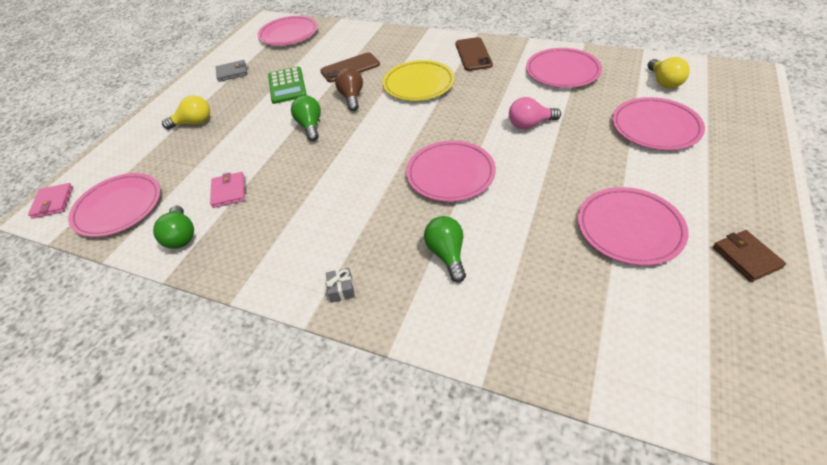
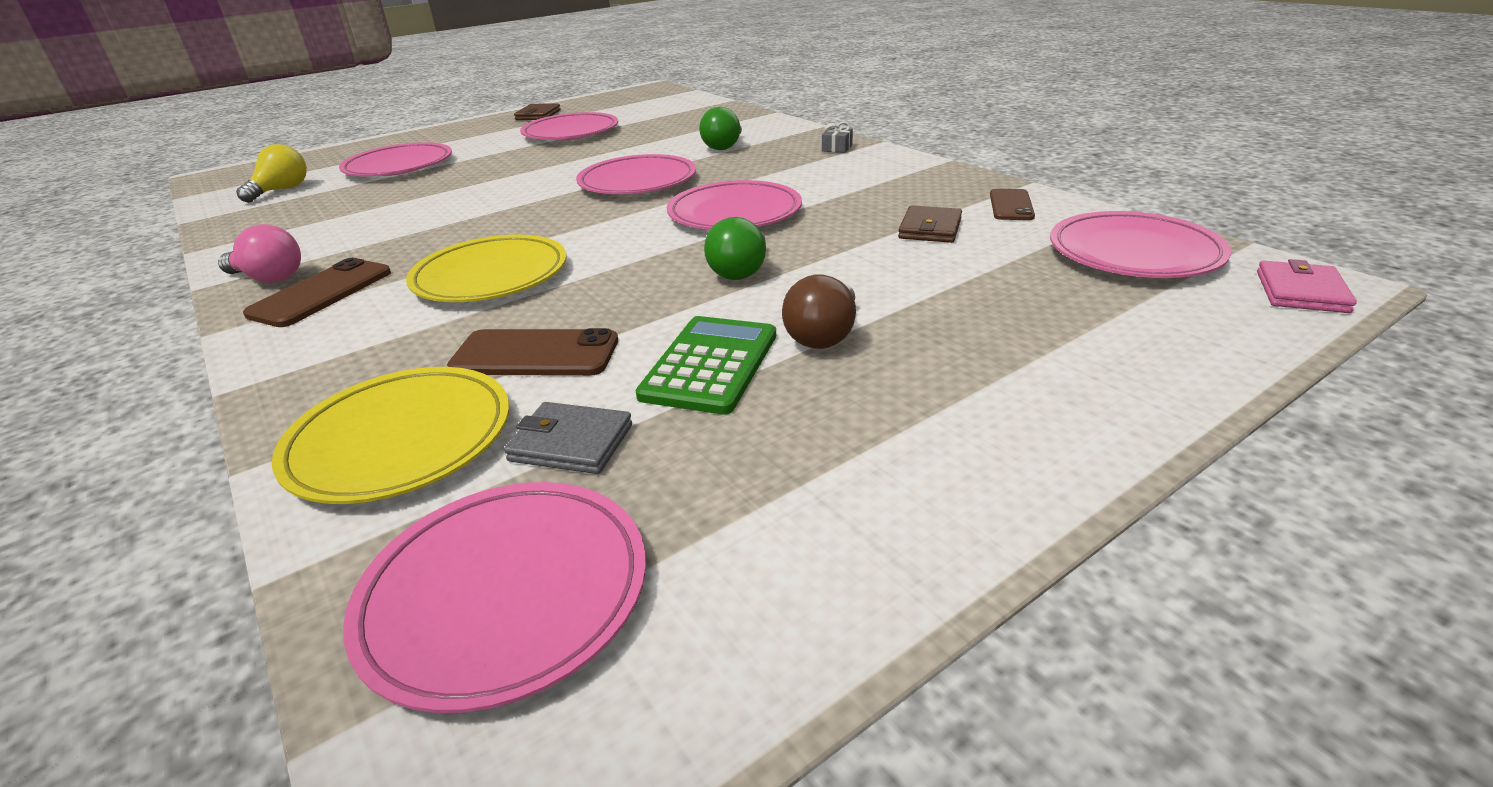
camera: 150 degrees left, 15 degrees down
green light bulb [153,205,194,249] -> brown phone [990,189,1035,220]
yellow light bulb [162,95,210,129] -> none
pink wallet [210,172,245,208] -> brown wallet [898,206,962,243]
grey wallet [216,60,248,82] -> grey wallet moved to [504,402,632,474]
brown light bulb [335,68,363,111] -> brown light bulb moved to [782,275,856,349]
pink light bulb [509,97,561,129] -> pink light bulb moved to [218,224,301,283]
pink plate [526,48,602,88] -> pink plate moved to [667,180,802,230]
none -> yellow plate [272,367,509,504]

